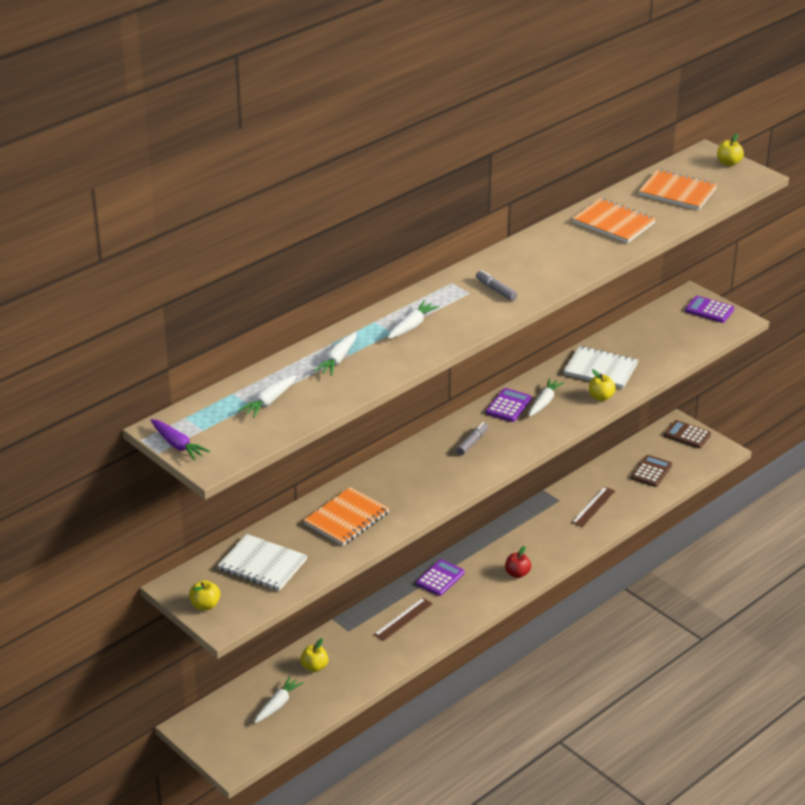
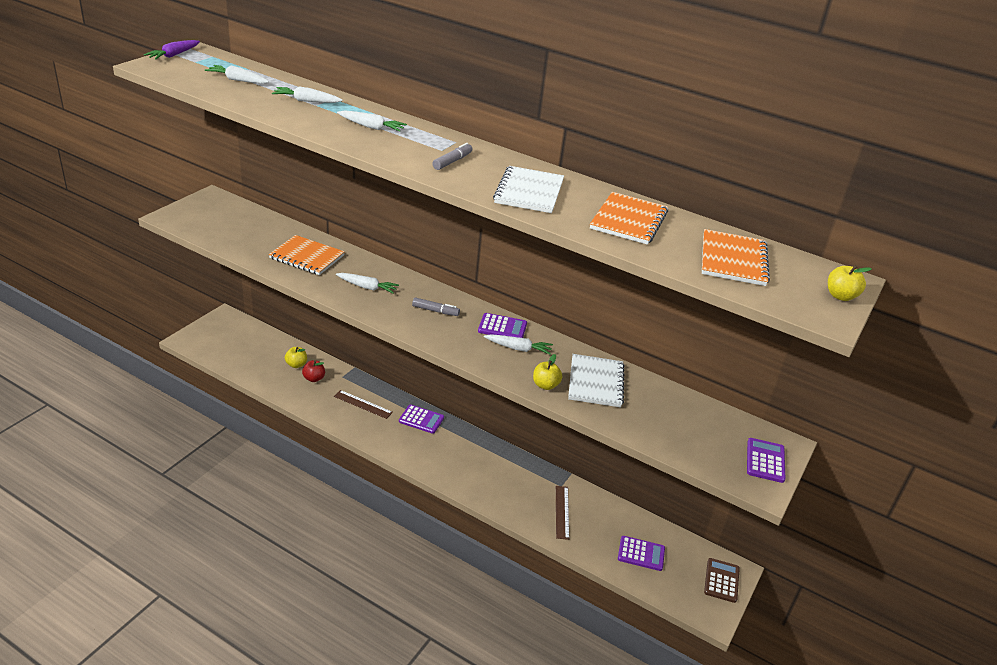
camera: 70 degrees right, 0 degrees up
yellow apple [189,580,220,610] -> none
white notebook [218,534,307,591] -> white notebook moved to [493,166,564,213]
white carrot [254,676,304,723] -> white carrot moved to [336,273,399,294]
red apple [505,546,531,578] -> red apple moved to [302,360,325,382]
brown ruler [571,487,615,527] -> brown ruler turned 75 degrees clockwise [556,486,569,540]
brown calculator [631,455,672,487] -> purple calculator [618,536,665,571]

